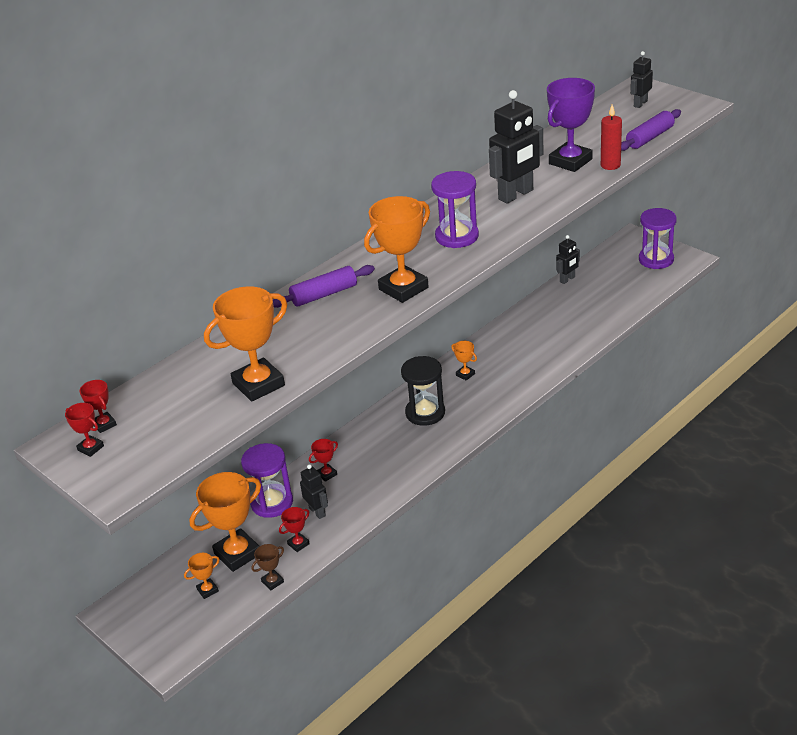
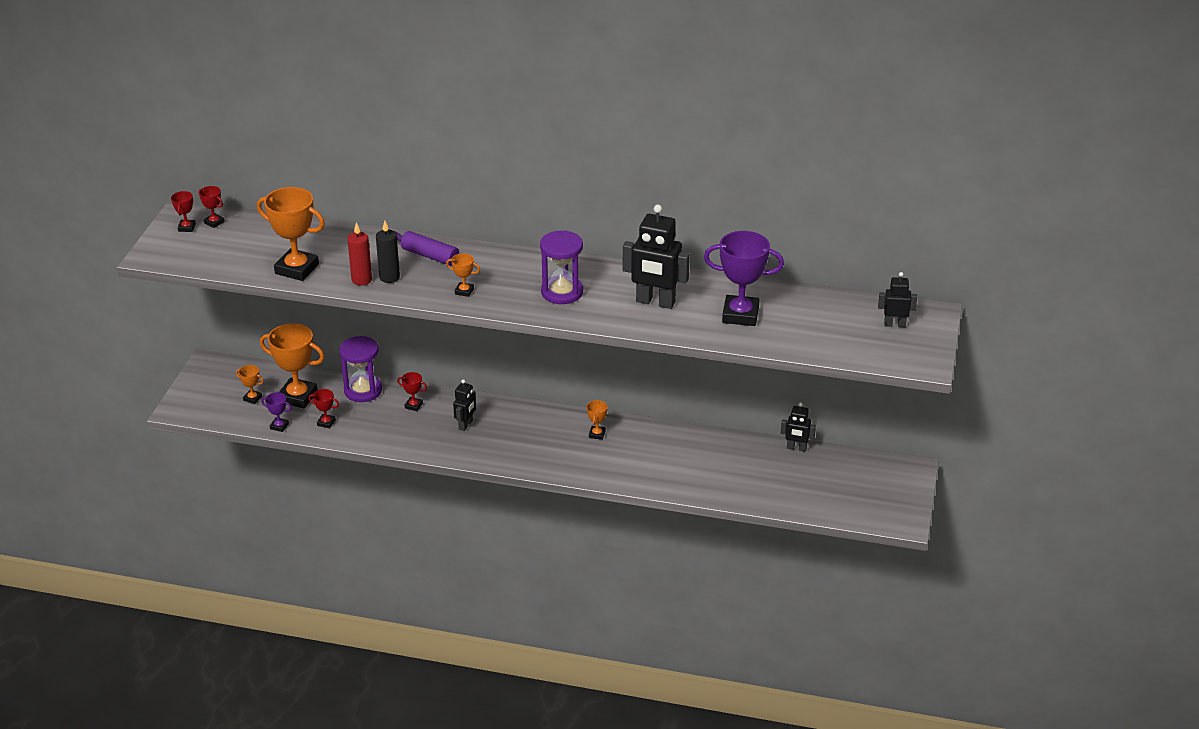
camera: 55 degrees right, 0 degrees up
red trophy [79,380,117,433] -> red trophy turned 75 degrees counterclockwise [199,186,225,228]
brown trophy [252,544,284,590] -> purple trophy [261,392,292,432]
black robot [300,464,328,519] -> black robot moved to [453,379,476,431]
orange trophy [364,196,430,303] -> orange trophy [446,253,480,297], size x0.46
black hourglass [401,356,445,426] -> none
red candle [601,105,622,170] -> red candle moved to [347,222,372,286]
purple rolling pin [621,109,681,151] -> none
purple hourglass [639,208,677,269] -> none
none -> black candle [376,221,400,283]

